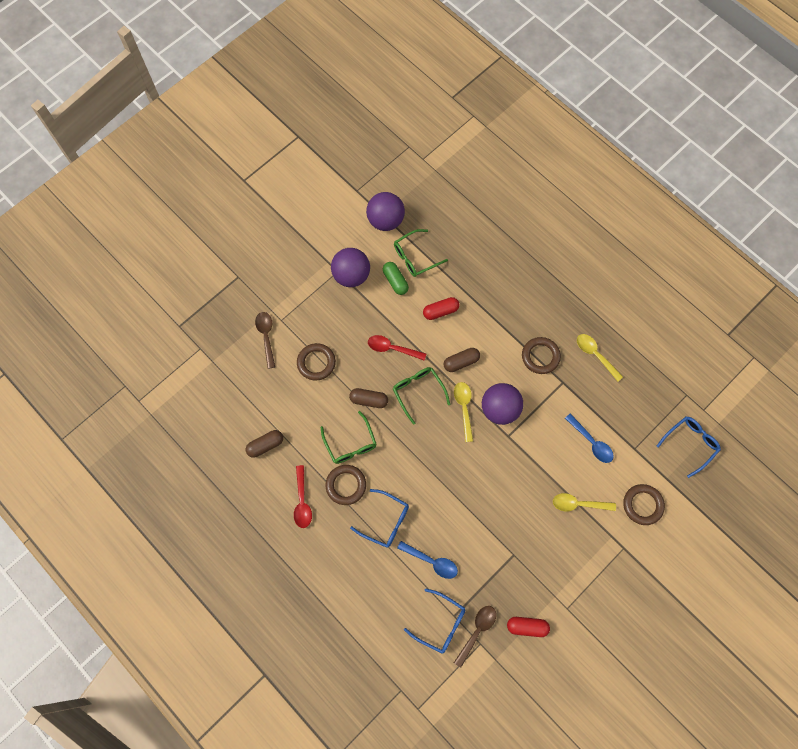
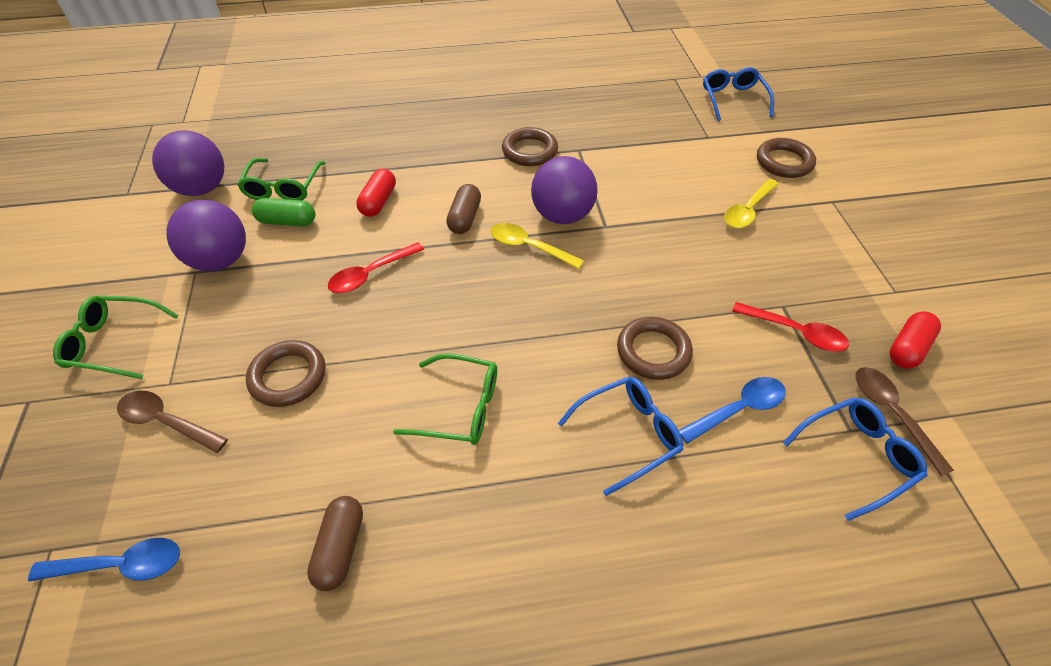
camera: 55 degrees left, 20 degrees down
red spoon [294,465,312,528] -> red spoon moved to [732,302,849,352]
brown ring [326,465,366,505] -> brown ring moved to [617,317,693,380]
brown capsule [349,388,388,408] -> none
green glasses [393,367,450,425] -> green glasses moved to [53,295,179,379]
blue spoon [565,414,614,463] -> blue spoon moved to [28,538,180,581]
yellow spoon [577,334,623,381] -> none

